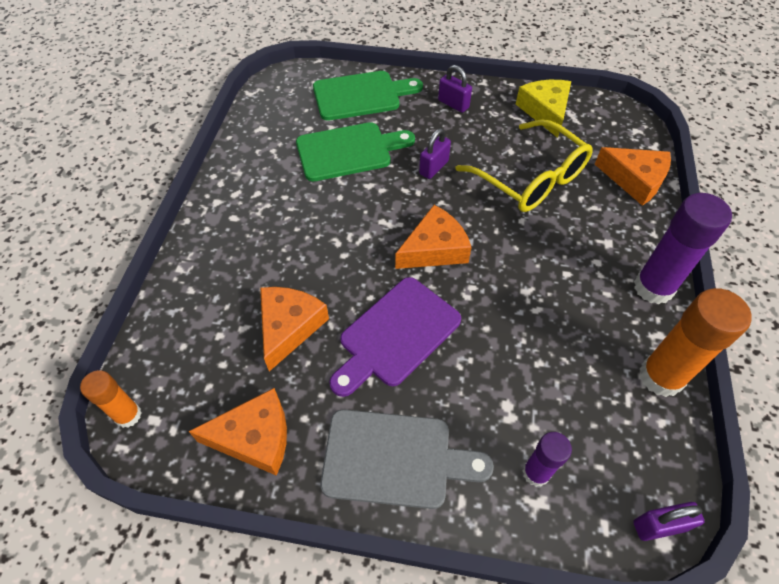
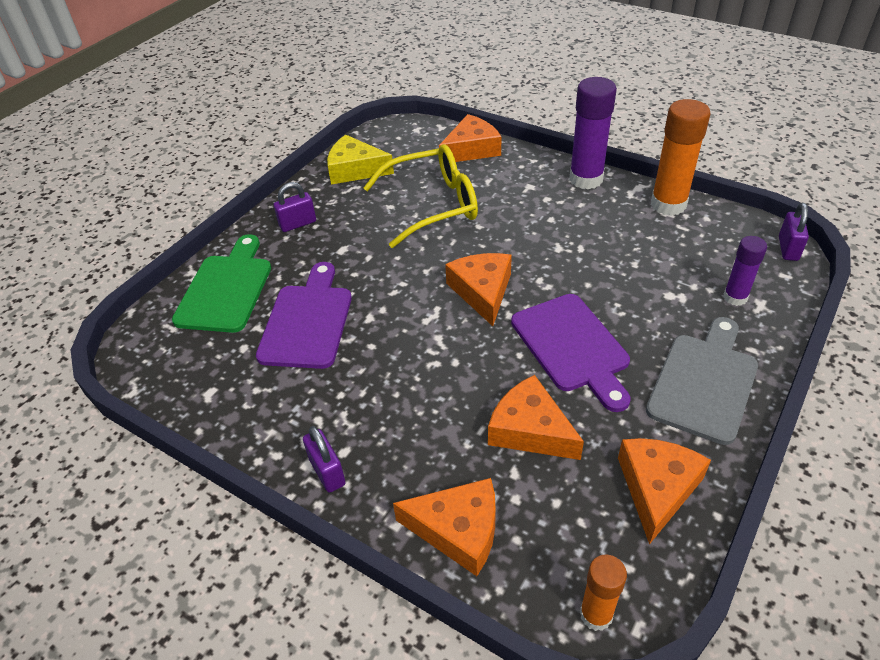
camera: 65 degrees left, 10 degrees down
green cutting board [296,122,415,181] -> purple cutting board [256,262,352,369]
purple padlock [419,128,451,179] -> purple padlock moved to [303,426,346,493]
none -> orange cheese [393,478,496,576]

